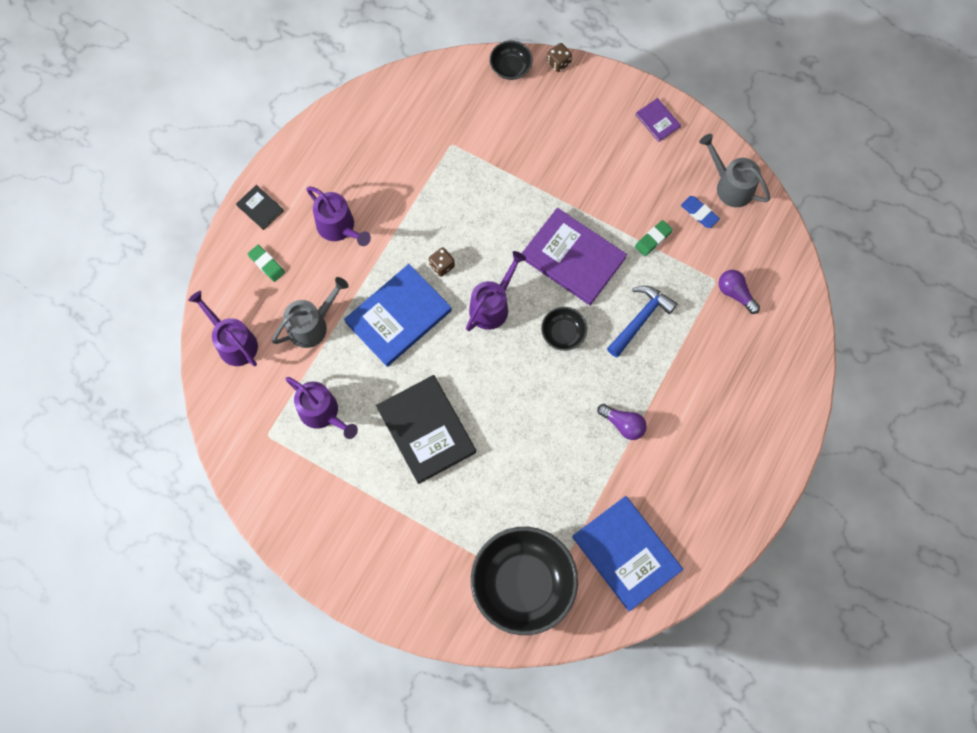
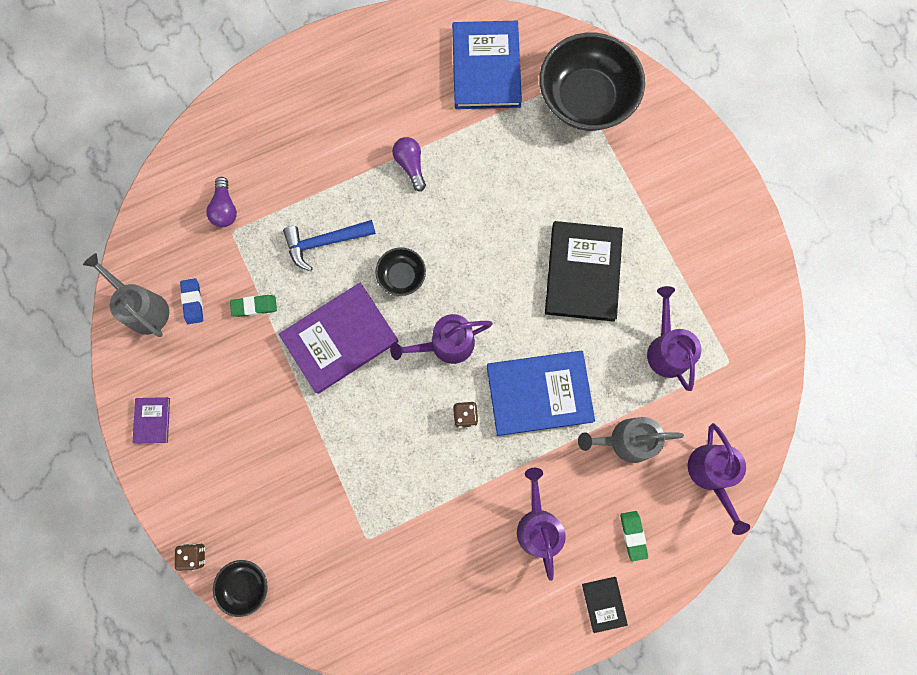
camera: 145 degrees left, 5 degrees up
purple book [521,208,627,305] -> purple book turned 75 degrees clockwise [279,283,399,394]
grey watering can [699,134,770,207] -> grey watering can turned 150 degrees clockwise [83,253,169,337]

